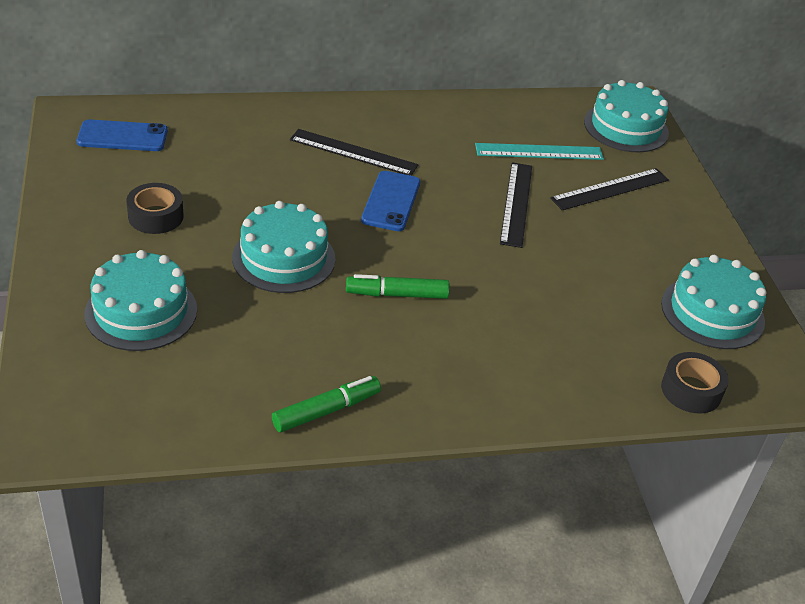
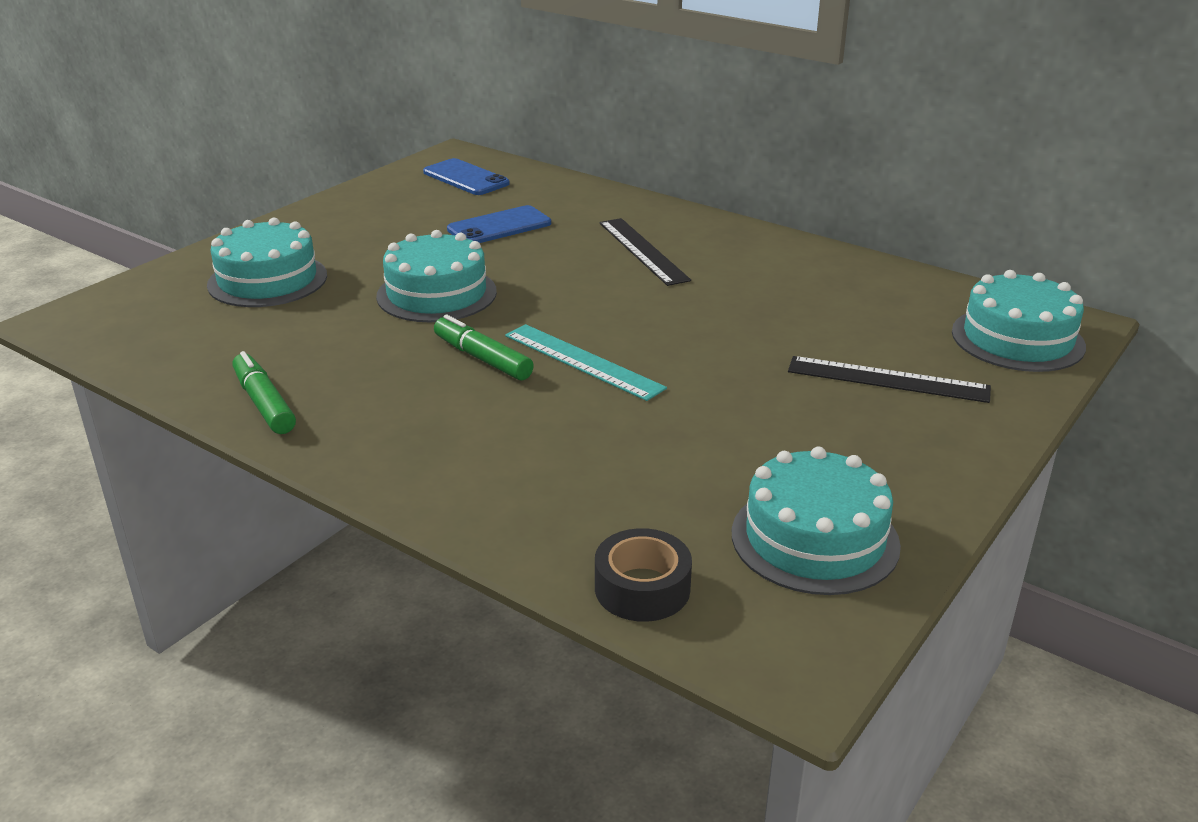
camera: 50 degrees right, 10 degrees down
black tape [126,183,184,234] -> none
green marker [272,376,381,433] -> green marker turned 135 degrees counterclockwise [232,351,296,434]
blue phone [361,171,420,231] -> blue phone moved to [447,205,551,243]
turquoise ruler [475,143,604,160] -> turquoise ruler moved to [505,324,667,401]
black ruler [500,162,532,248] -> none

